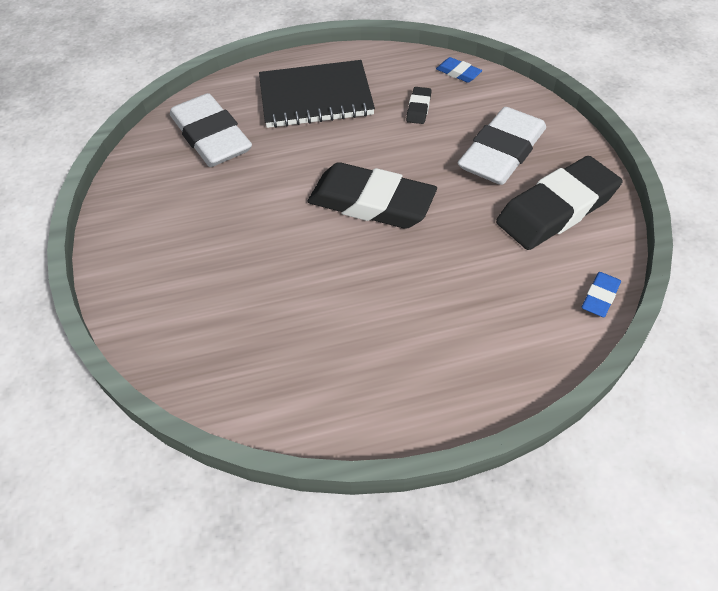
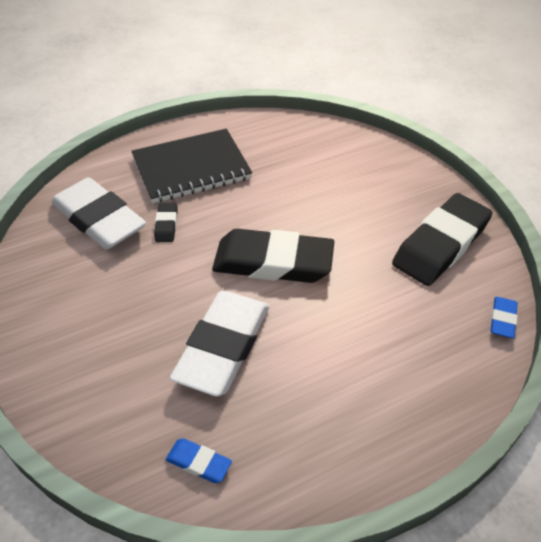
camera: 15 degrees left, 5 degrees down
black eraser [406,87,432,124] -> black eraser moved to [154,203,178,242]
blue eraser [436,57,482,83] -> blue eraser moved to [166,438,232,483]
white eraser [458,107,546,185] -> white eraser moved to [170,291,269,396]

